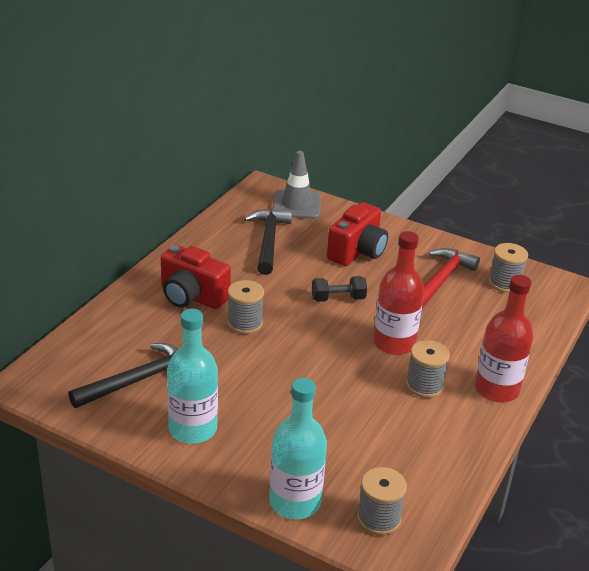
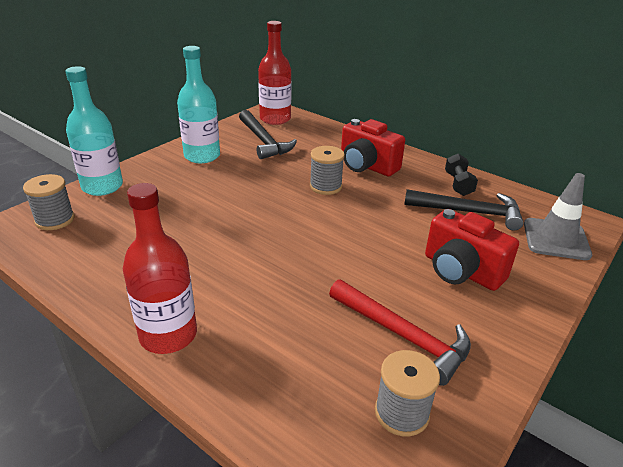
camera: 100 degrees right, 0 degrees up
red camera [161,245,231,309] -> red camera turned 90 degrees counterclockwise [341,119,405,176]
black dumbbell [312,276,367,302] -> black dumbbell moved to [445,154,478,196]
red bottle [373,231,424,355] -> red bottle moved to [258,21,292,125]
grey spool [406,340,450,398] -> none

